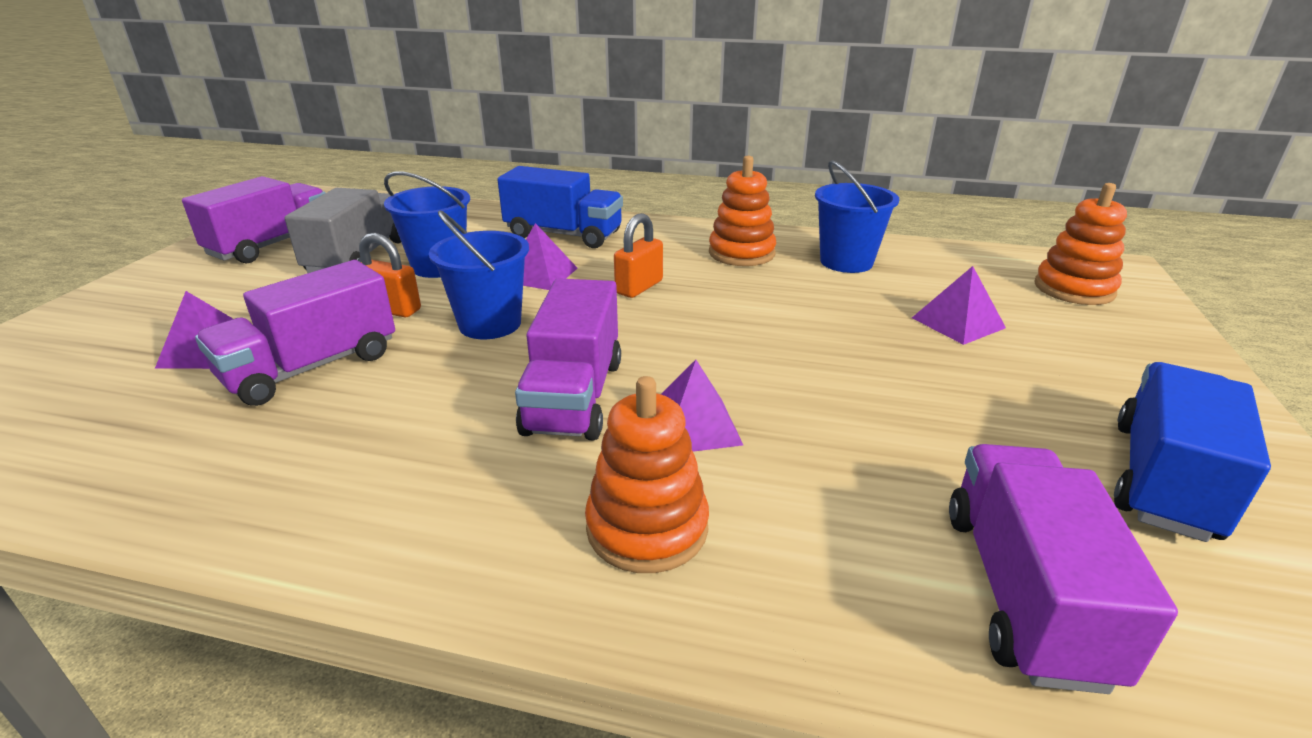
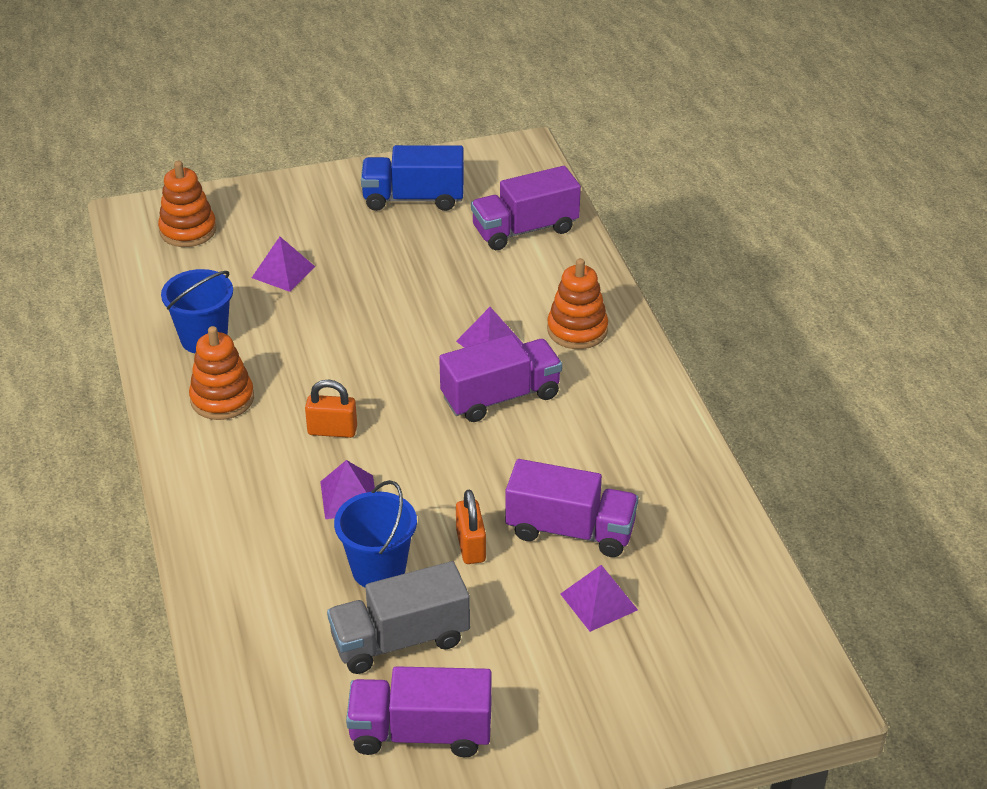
camera: 120 degrees left, 10 degrees up
blue bucket [429,210,529,339] -> none
blue truck [497,166,623,248] -> none

